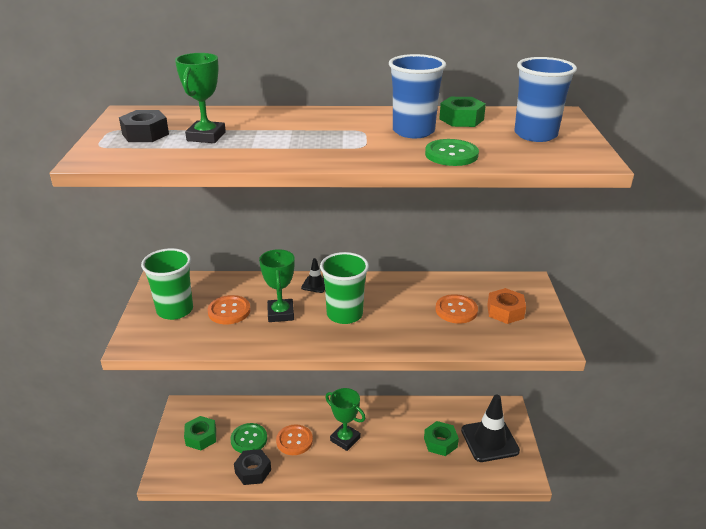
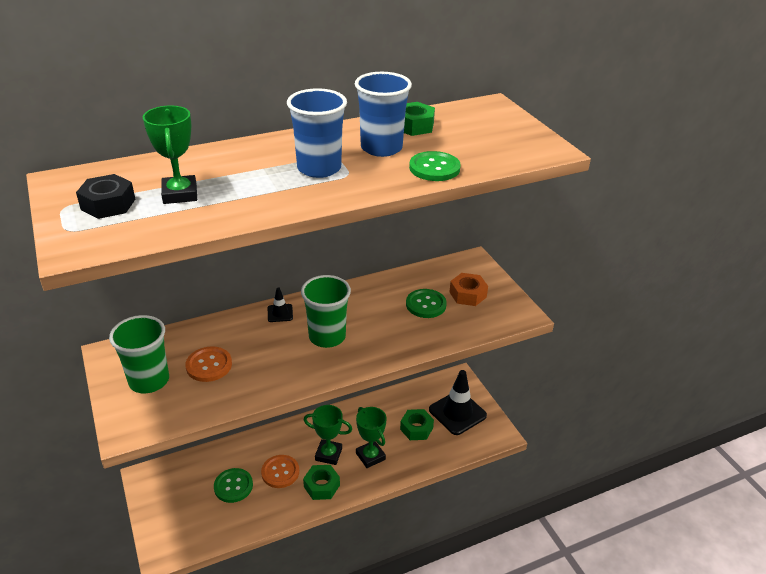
camera: 25 degrees left, 5 degrees up
green nut [184,416,216,450] -> green nut moved to [303,465,340,500]
black nut [234,449,271,485] -> none
green trophy [259,249,295,322] -> green trophy moved to [356,407,387,468]
orange button [435,294,478,323] -> green button [406,289,447,318]
blue cup [514,57,577,142] -> blue cup moved to [287,88,347,178]

